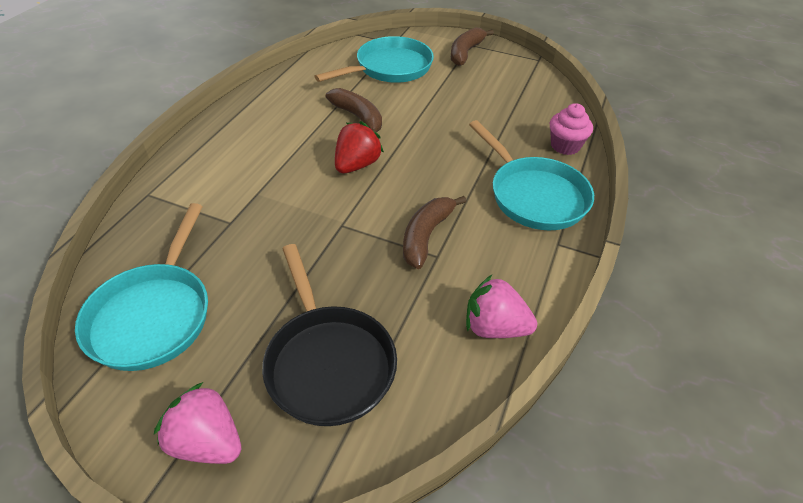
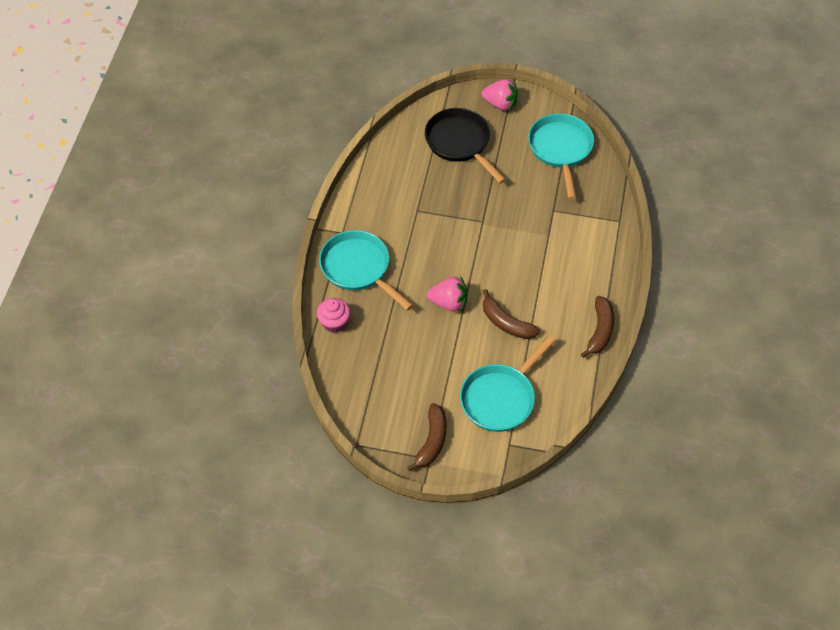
camera: 170 degrees right, 10 degrees up
red strawberry [335,121,384,173] -> none
brown banana [403,196,466,269] -> brown banana moved to [581,296,614,358]
pink strawberry [466,275,537,338] -> pink strawberry moved to [427,276,467,312]

